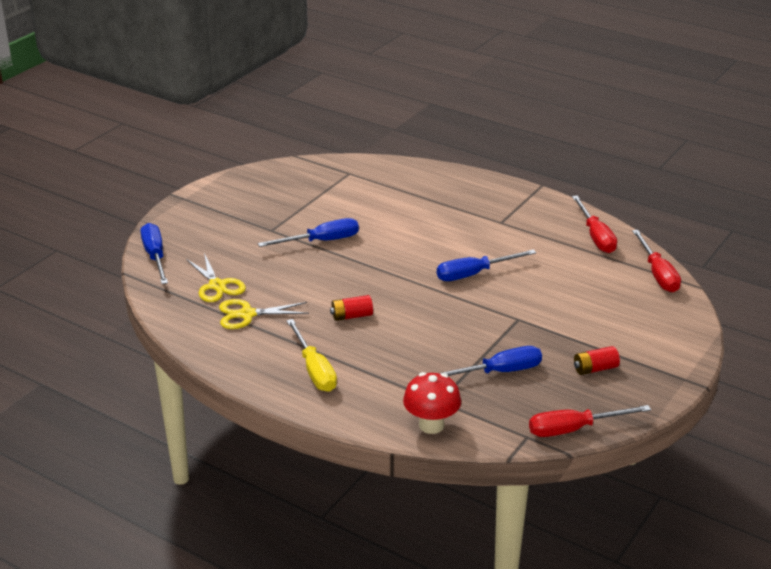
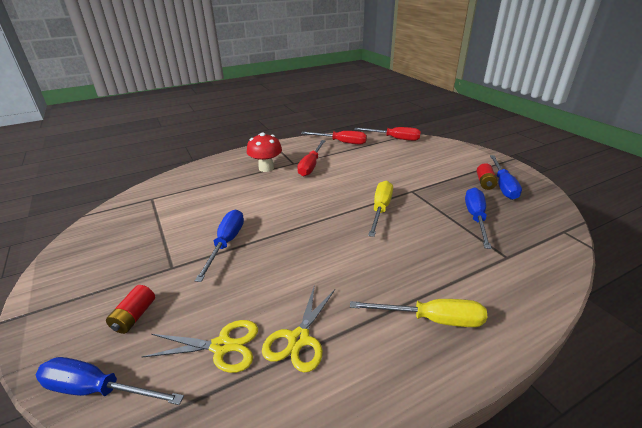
camera: 60 degrees left, 0 degrees up
red battery [330,295,373,321] -> red battery moved to [106,285,155,334]
red mushroom [403,372,461,434] -> red mushroom moved to [247,132,282,172]
blue screwdriver [437,250,536,281] -> blue screwdriver moved to [490,155,522,200]
red screwdriver [529,405,651,437] -> red screwdriver moved to [297,140,326,176]
none -> yellow screwdriver [368,181,393,237]

